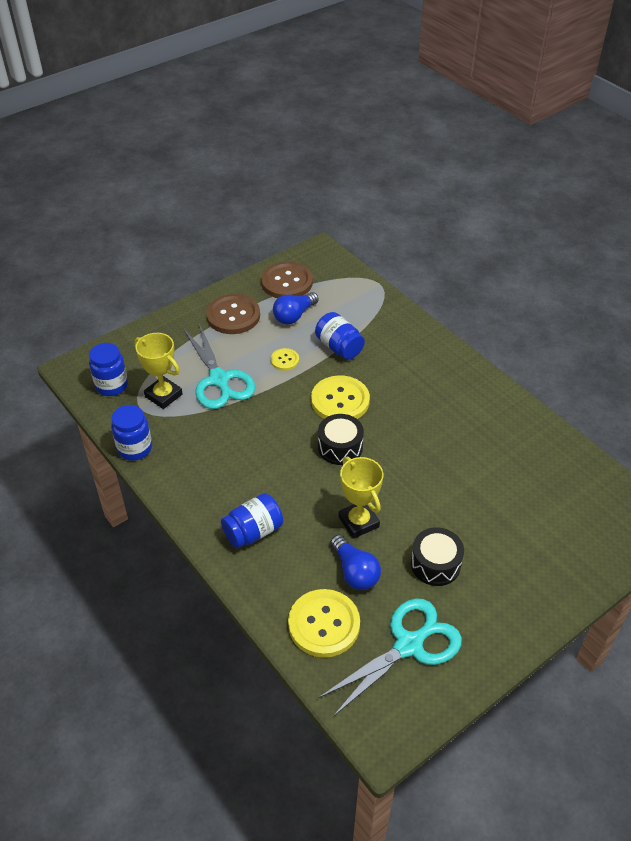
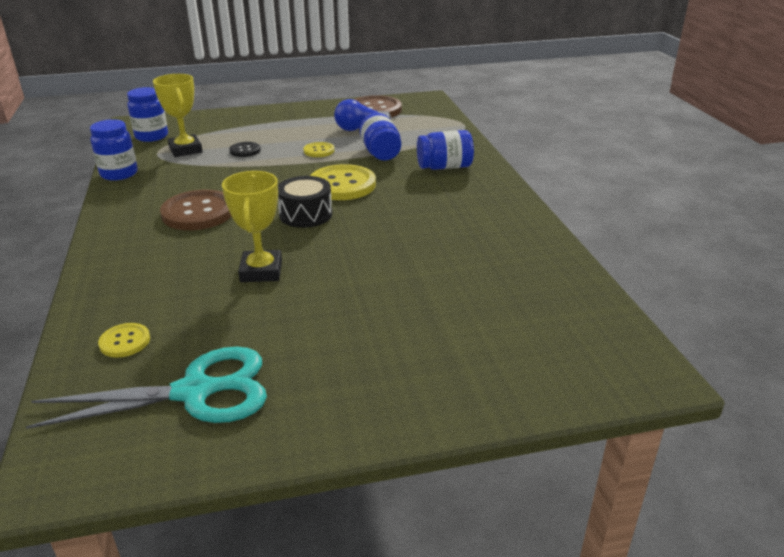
camera: 25 degrees right, 15 degrees down
turquoise scissors [184,323,255,409] -> black button [229,142,261,157]
brown button [206,294,260,334] -> brown button moved to [160,190,232,230]
blue jar [221,493,283,548] -> blue jar moved to [417,130,474,170]
yellow button [288,589,360,658] -> yellow button [98,323,150,358], size x0.51
blue light bulb [330,534,381,590] -> none
black drum [411,527,464,586] -> none

